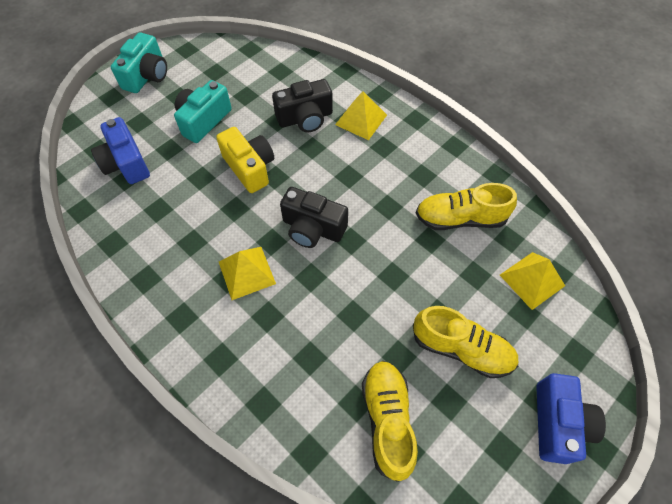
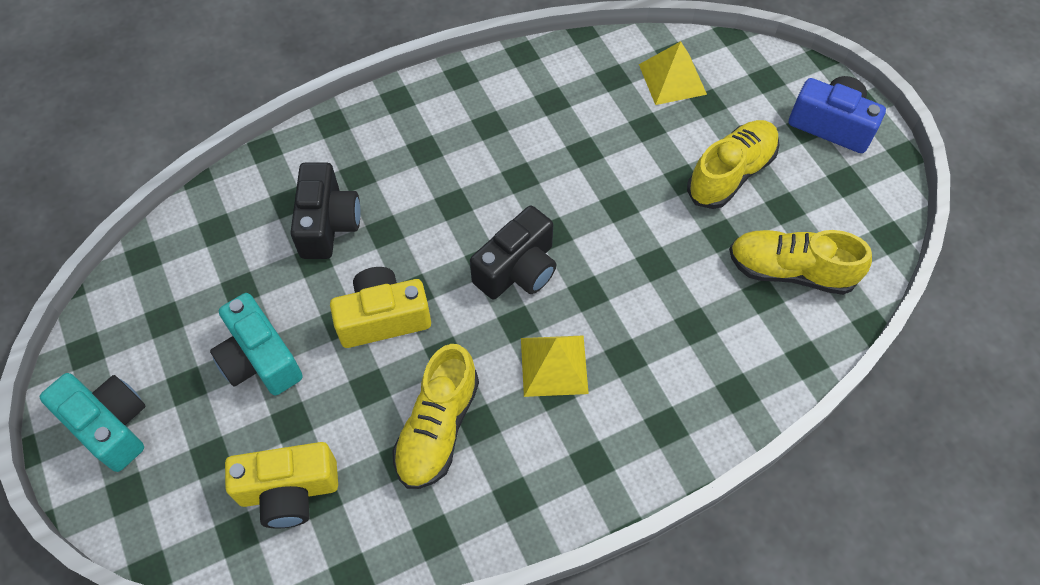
camera: 70 degrees left, 0 degrees up
blue camera [91,117,150,184] -> yellow camera [225,442,338,529]
yellow pyramid [335,91,387,140] -> none
yellow shoe [416,183,517,230] -> yellow shoe moved to [392,344,479,489]

